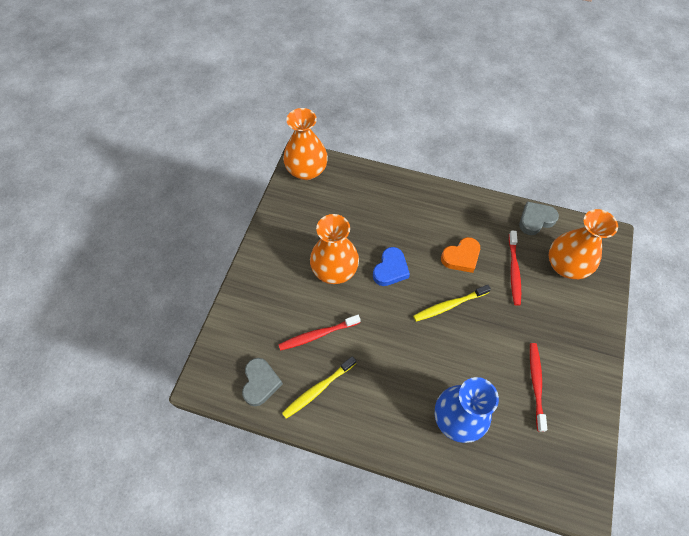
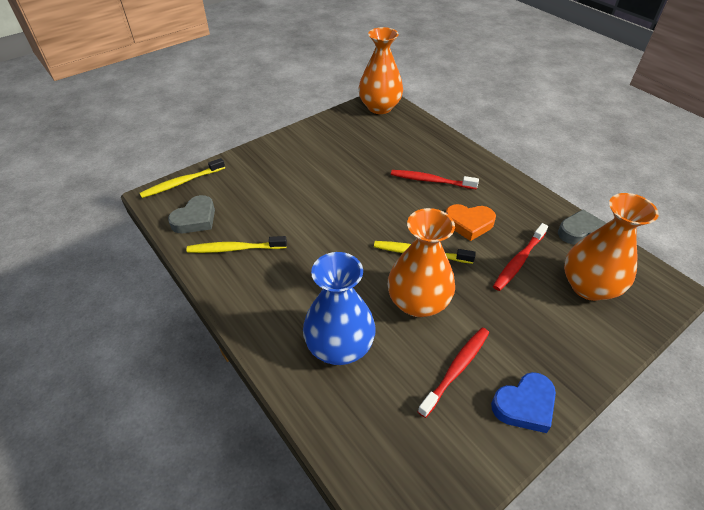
camera: 35 degrees right, 15 degrees down
red toothbrush [278,315,361,351] -> red toothbrush moved to [391,170,479,189]
orange vase [310,214,359,284] -> orange vase moved to [388,208,455,317]
blue heart [373,247,410,286] -> blue heart moved to [491,372,556,433]
none -> yellow toothbrush [140,158,225,198]

